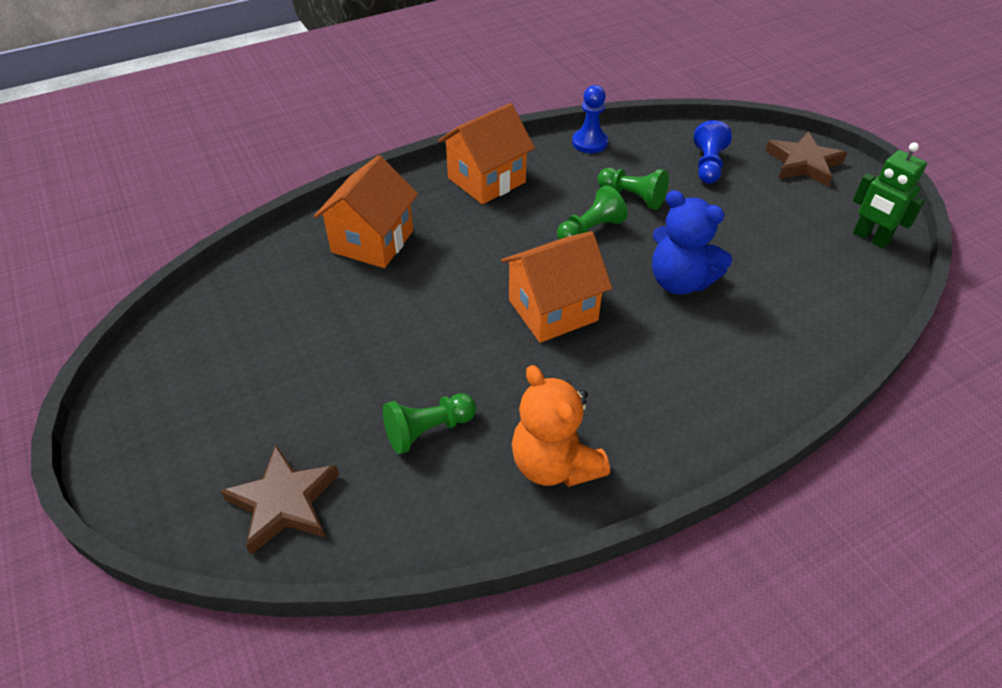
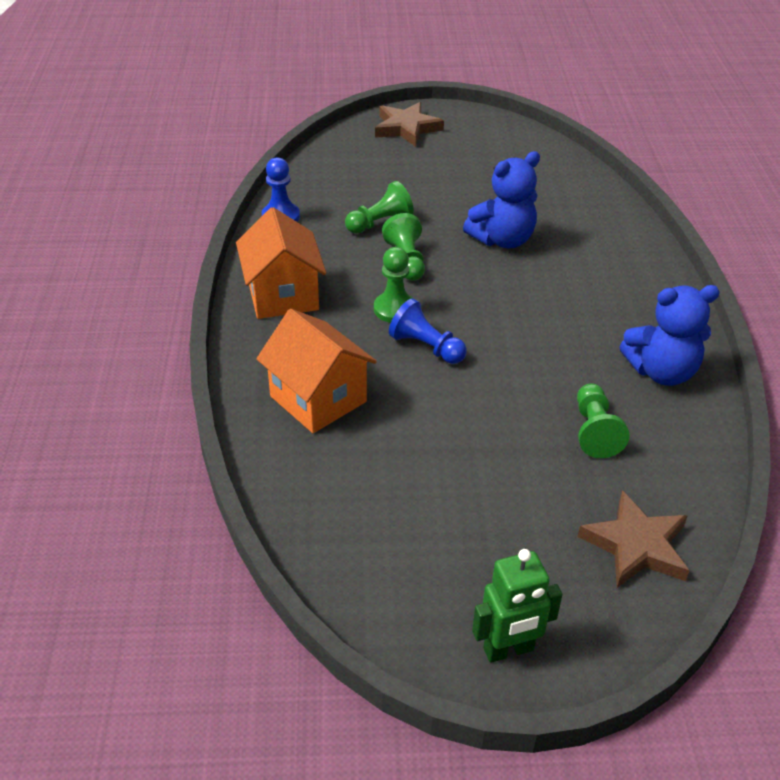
camera: 65 degrees left, 5 degrees down
orange house [501,231,612,343] -> none
orange teddy bear [512,365,610,487] -> blue teddy bear [619,285,720,386]
blue pawn [694,120,732,184] -> blue pawn moved to [389,299,467,364]
green robot [853,142,927,248] -> green robot moved to [472,549,563,663]
none -> green pawn [374,247,413,323]

